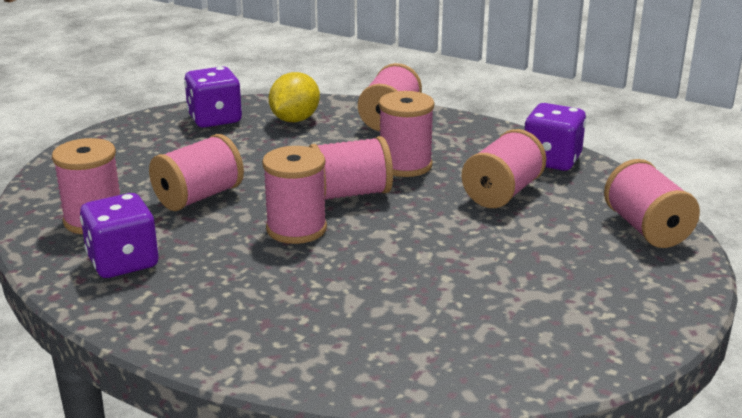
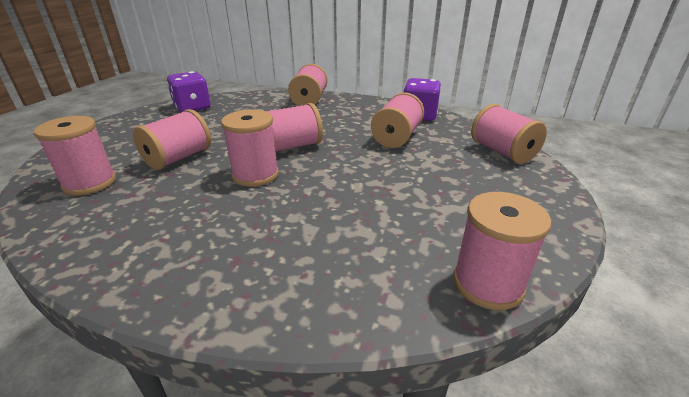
camera: 10 degrees left, 5 degrees up
purple dice [80,193,159,278] -> none
yellow lemon [269,72,320,122] -> none
pink spool [379,91,434,177] -> pink spool moved to [453,192,551,310]

